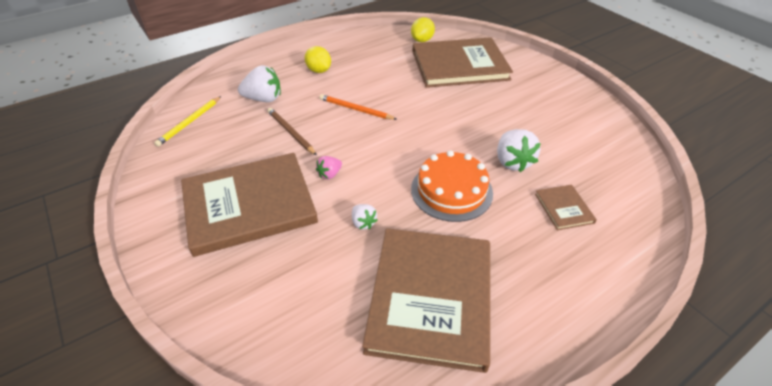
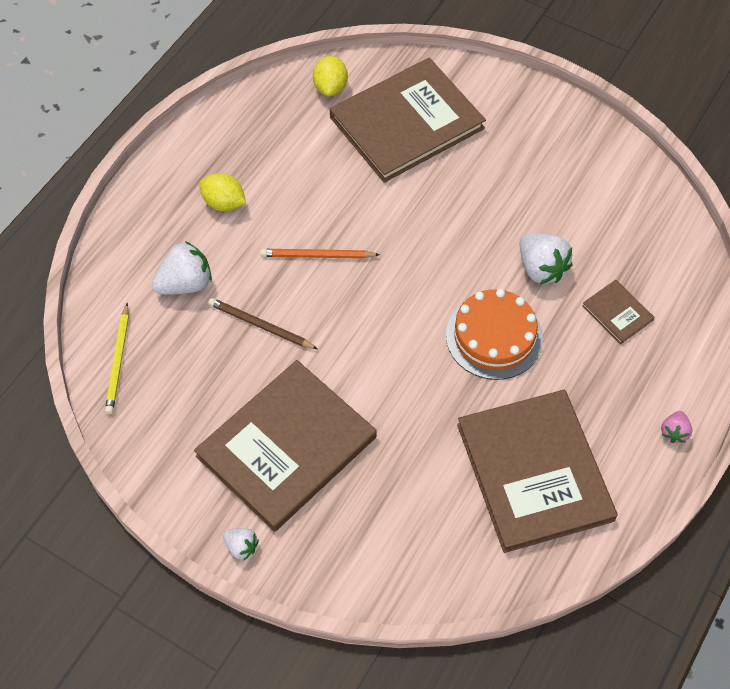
camera: 25 degrees left, 15 degrees up
pink strawberry [316,156,342,179] -> pink strawberry moved to [661,411,692,443]
white strawberry [352,204,378,230] -> white strawberry moved to [223,528,259,560]

